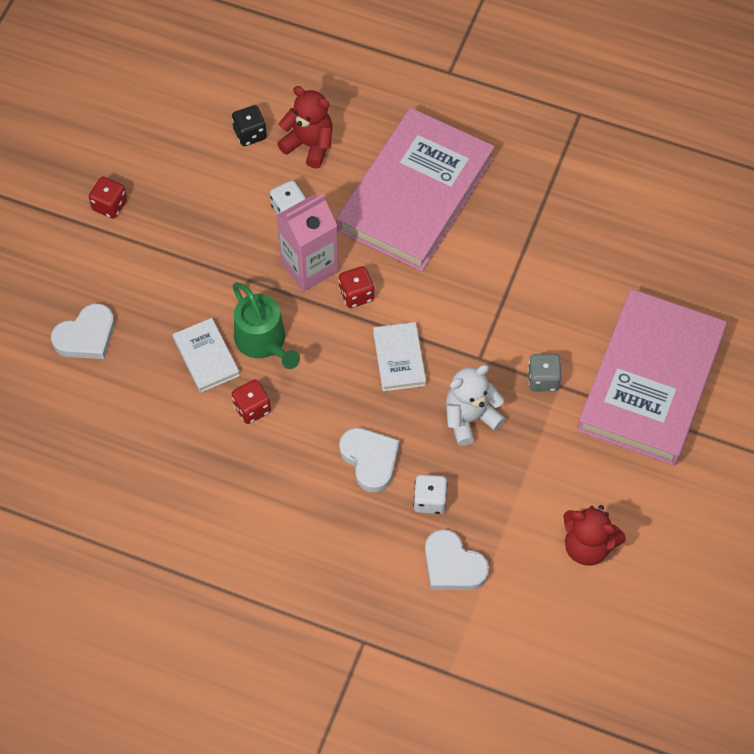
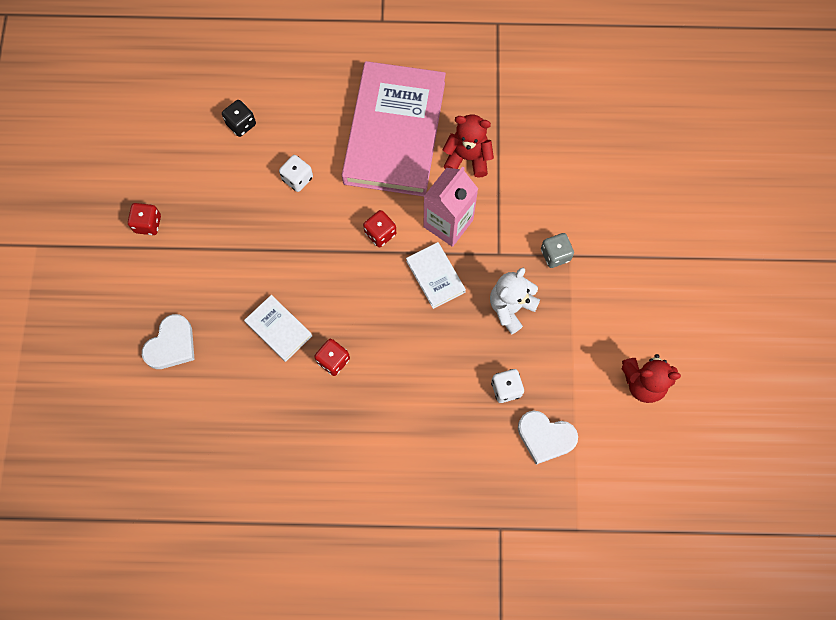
camera: 20 degrees left, 10 degrees up
green watering can [233,282,300,369] -> none
pink carton [276,194,339,292] -> pink carton moved to [424,166,478,247]
red teddy bear [277,86,333,169] -> red teddy bear moved to [443,114,494,178]
white heart [339,428,399,492] -> none
pink book [577,289,727,466] -> none

